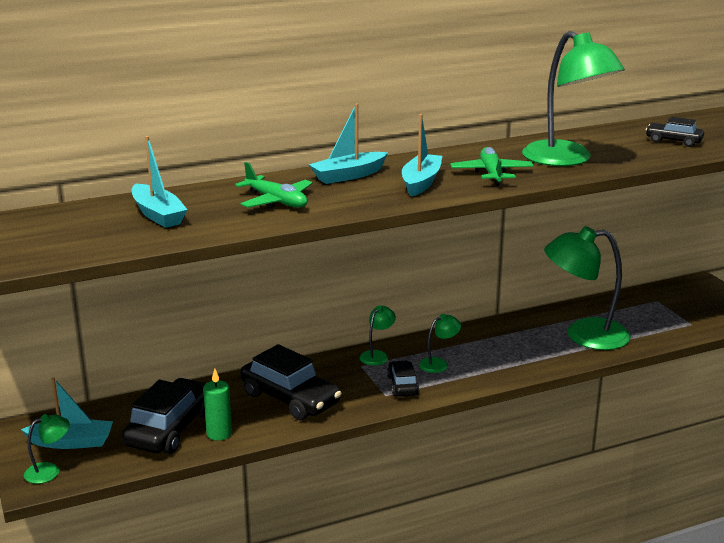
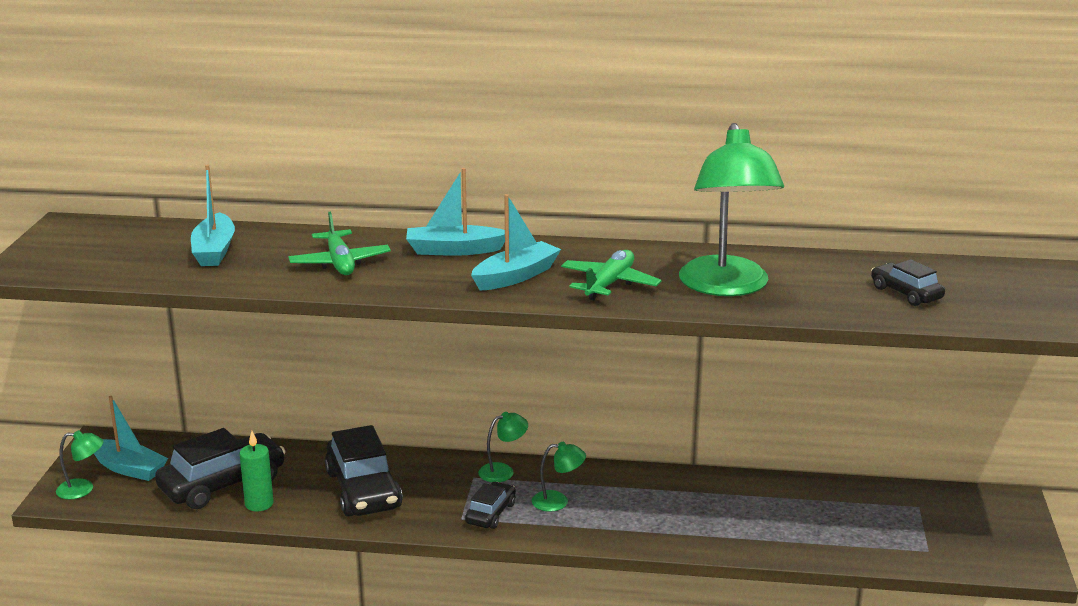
camera: 30 degrees right, 0 degrees up
green lamp [544,226,631,350] -> none

